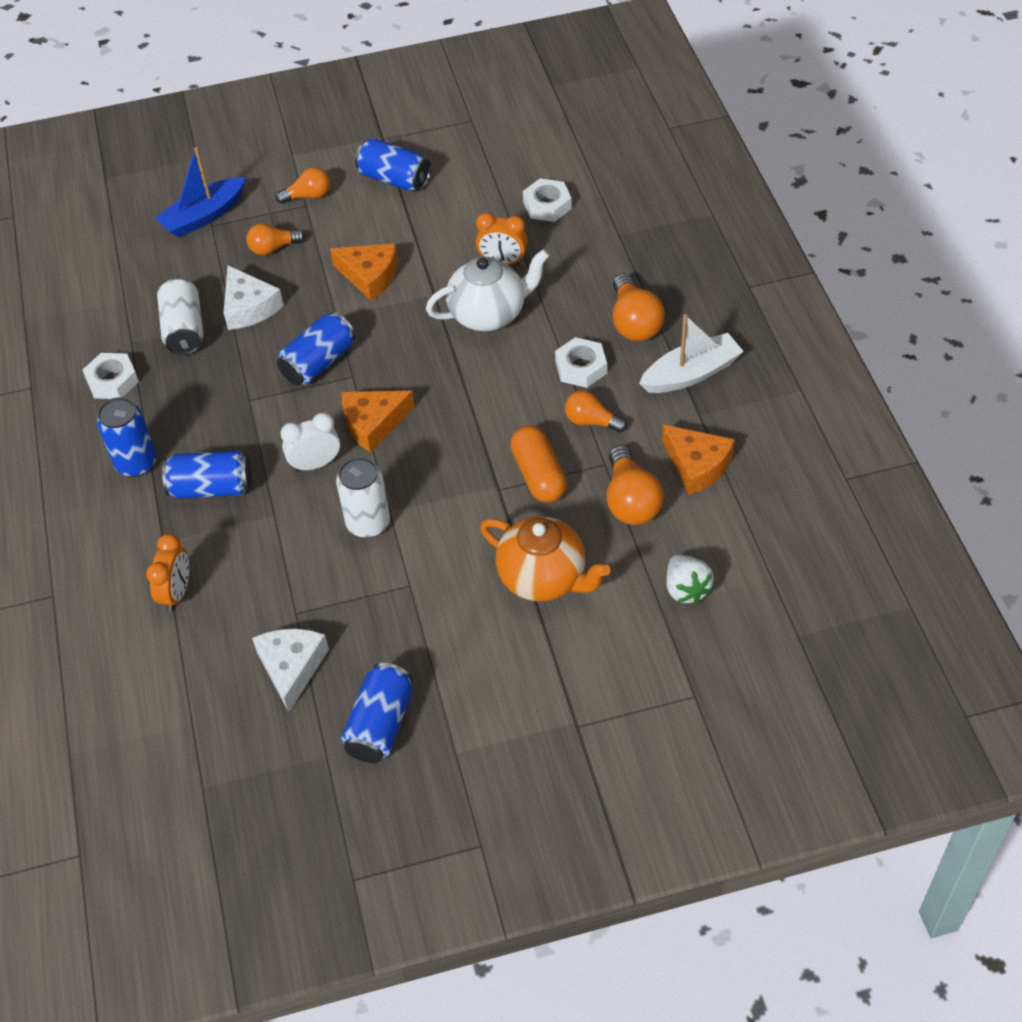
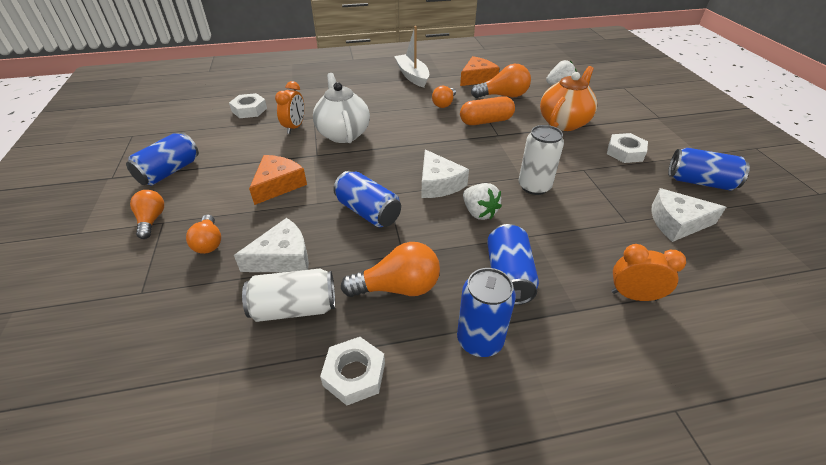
camera: 90 degrees left, 10 degrees down
blue boat [155,147,246,238] -> none
white clock [280,413,340,472] -> white strawberry [463,183,502,220]
orange cheese [342,391,415,453] -> white cheese [421,150,469,198]
white nut [555,337,607,388] -> white nut moved to [607,133,648,163]
orange light bulb [613,273,665,341] -> orange light bulb moved to [341,242,440,297]

